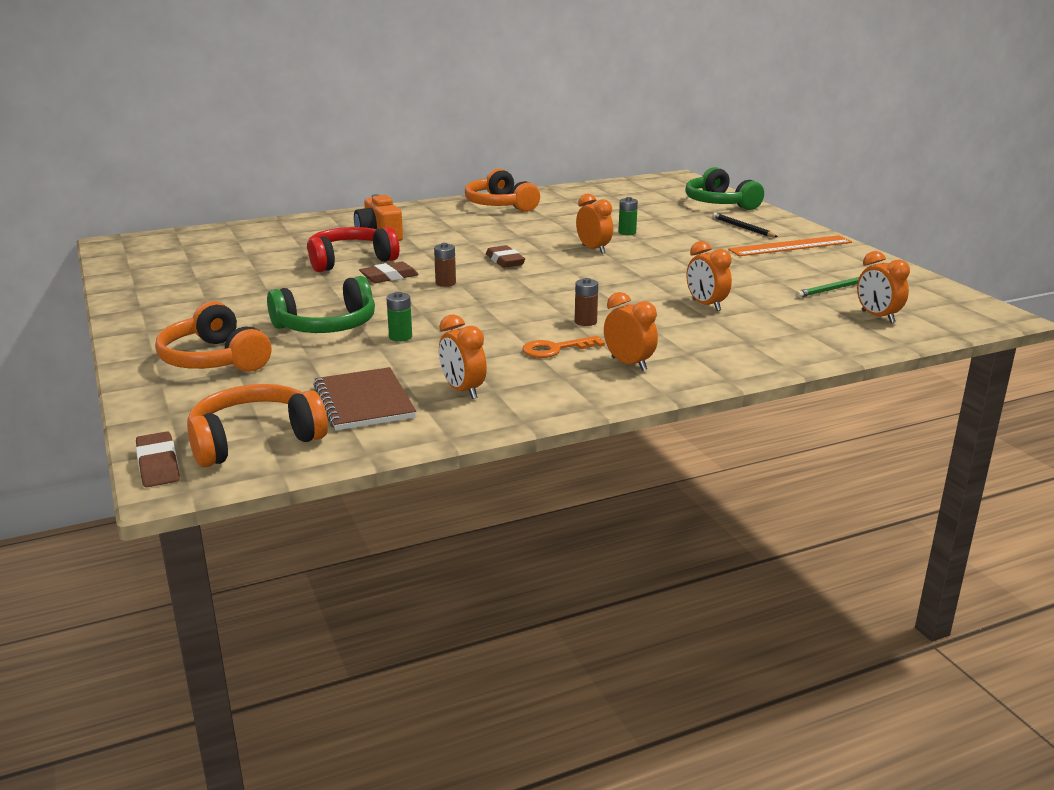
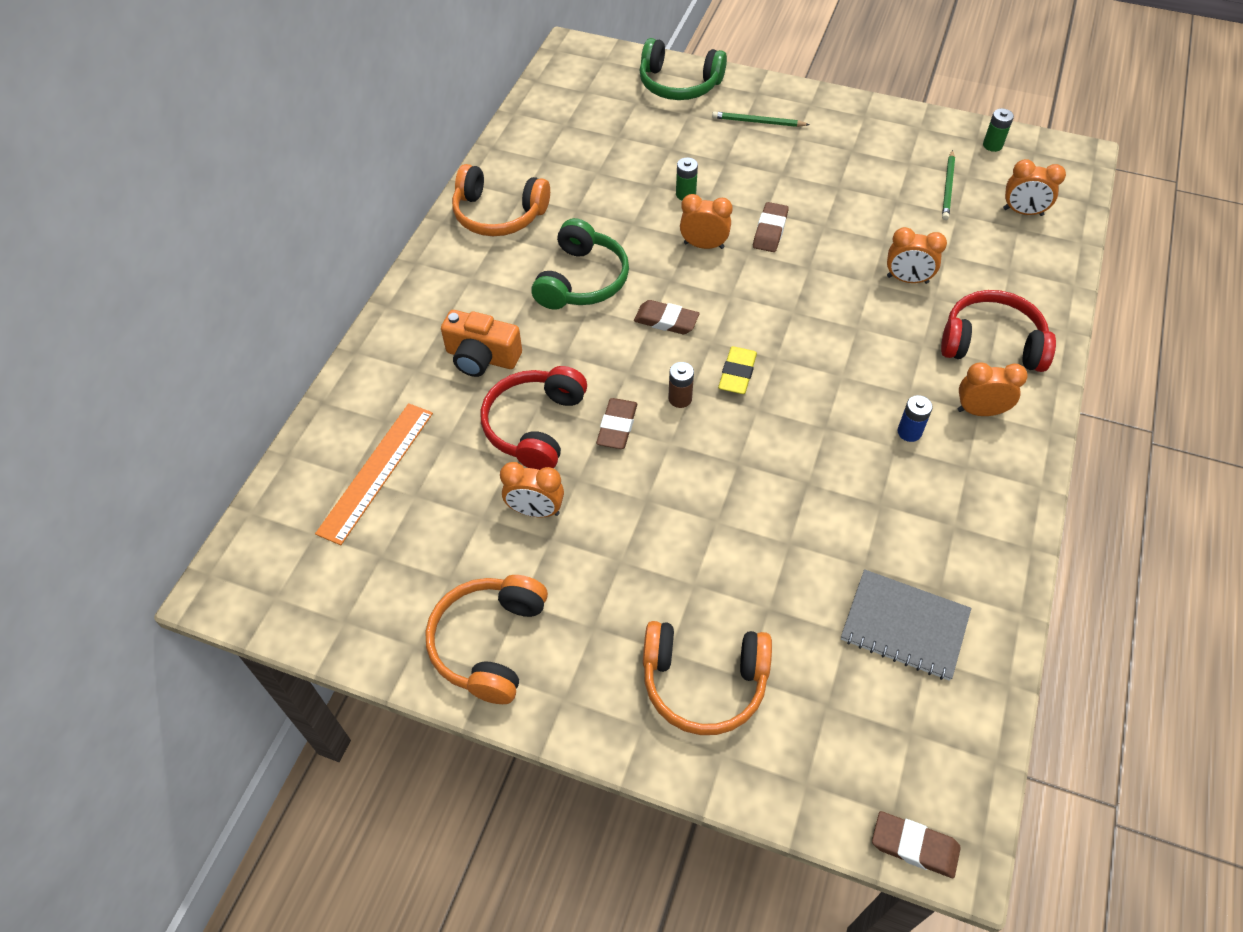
camera: 45 degrees left, 30 degrees up
orange headphones [187,384,328,467] -> orange headphones moved to [425,575,548,704]
green headphones [267,276,375,333] -> green headphones moved to [531,218,629,310]
brown notebook [313,367,416,430] -> grey notebook [841,569,971,681]
green battery [386,292,412,341] -> green battery moved to [983,109,1014,152]
orange clock [439,314,487,399] -> orange clock moved to [500,462,564,517]
orange key [522,336,605,358] -> blue battery [898,395,933,442]
brown battery [575,278,598,326] -> none
black pencil [713,213,778,237] -> green pencil [712,111,810,127]
orange ruler [728,235,852,256] -> orange ruler moved to [315,403,433,545]
none -> yellow eraser [718,346,757,394]
none -> brown eraser [753,202,788,252]
none -> red headphones [941,290,1056,372]

